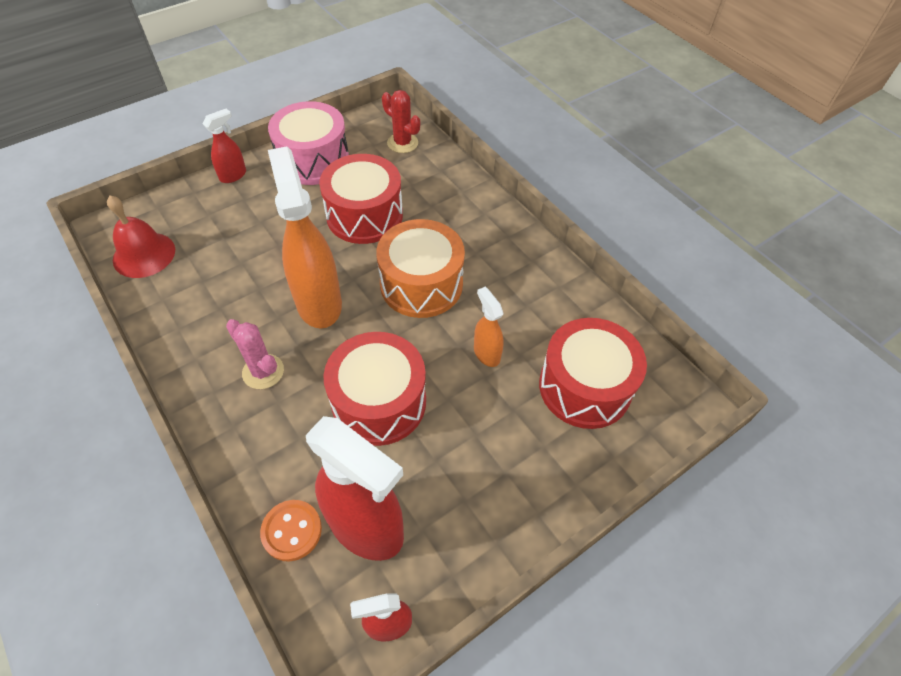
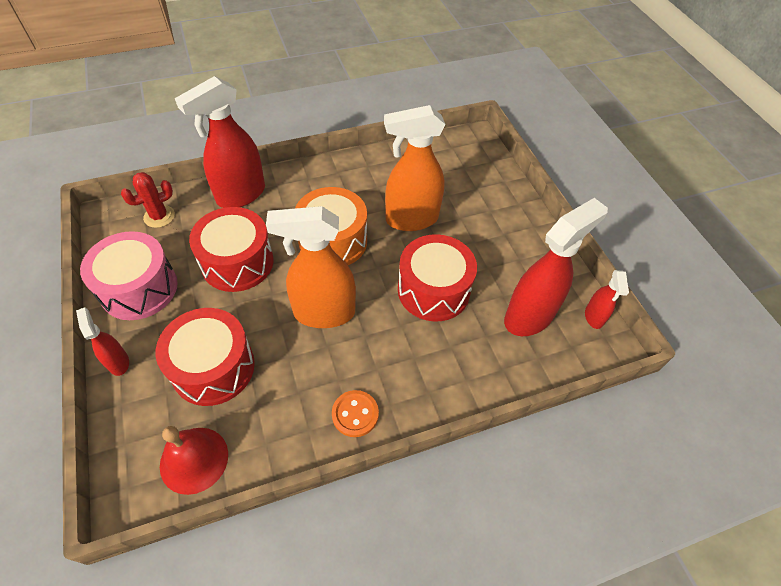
camera: 75 degrees left, 0 degrees up
pink cactus [226,319,284,389] -> none
orange button [260,500,322,561] -> orange button moved to [332,390,379,437]
orange spray bottle [474,287,504,367] -> orange spray bottle [384,105,446,231], size x2.03
red drum [539,318,647,429] -> red drum moved to [156,308,255,406]
none -> red spray bottle [175,76,265,208]

